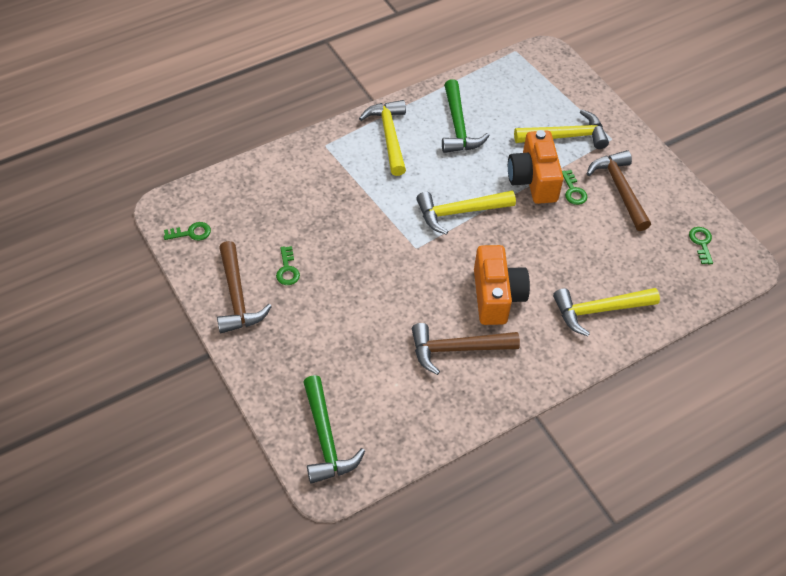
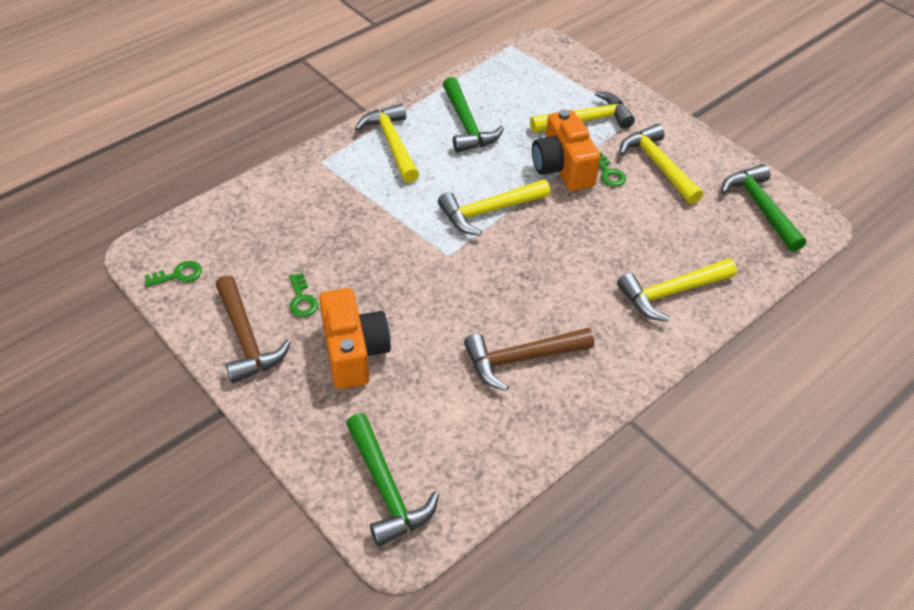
camera: 10 degrees left, 5 degrees down
orange camera [474,245,530,325] -> orange camera moved to [319,288,391,389]
brown hammer [587,150,651,231] -> yellow hammer [619,124,703,204]
green key [689,227,713,264] -> green hammer [721,164,806,252]

